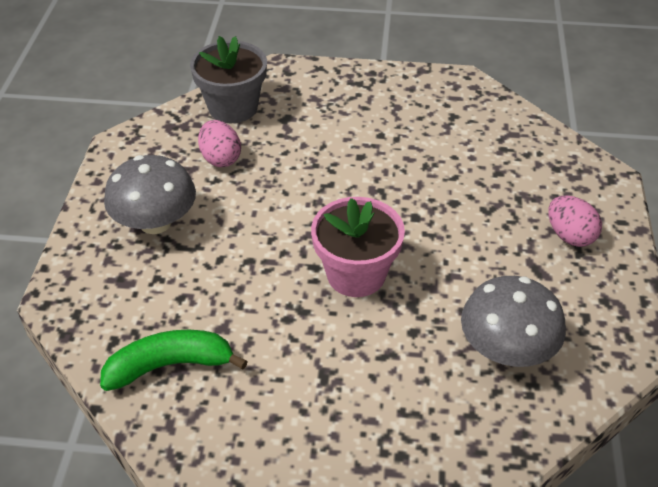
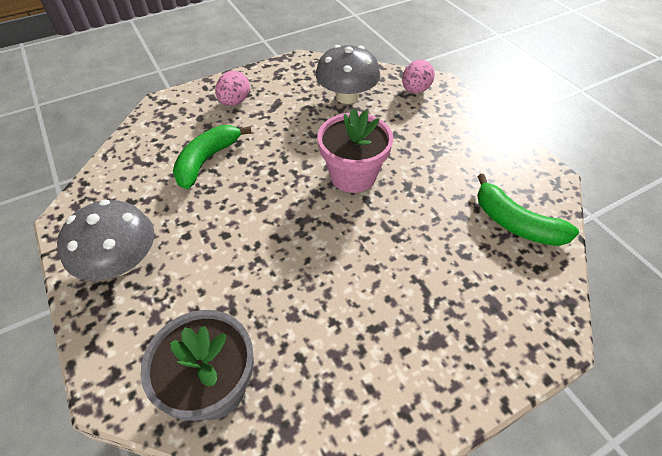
camera: 125 degrees left, 5 degrees up
grey mushroom [104,155,196,234] -> grey mushroom moved to [57,200,154,281]
pink egg [198,120,241,167] -> pink egg moved to [402,60,435,94]
none -> green banana [173,125,252,189]

